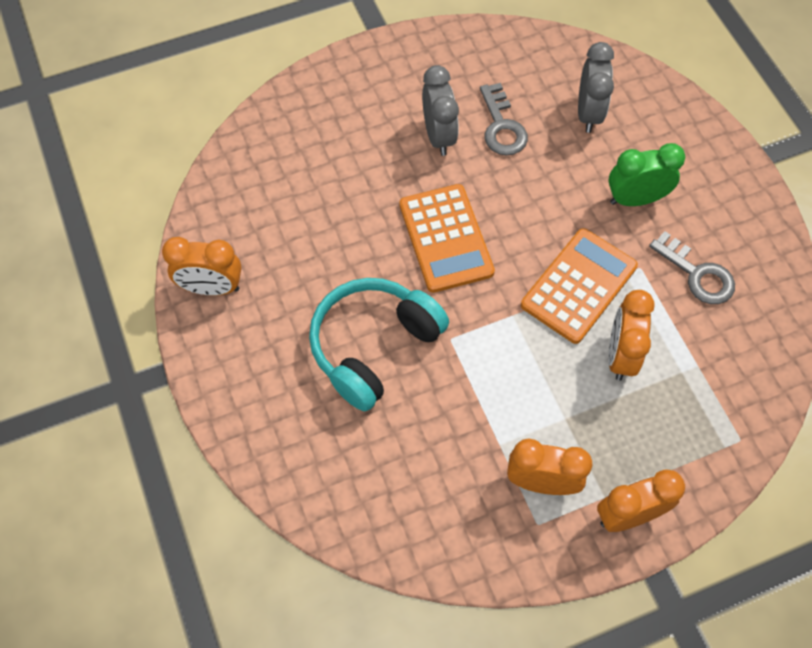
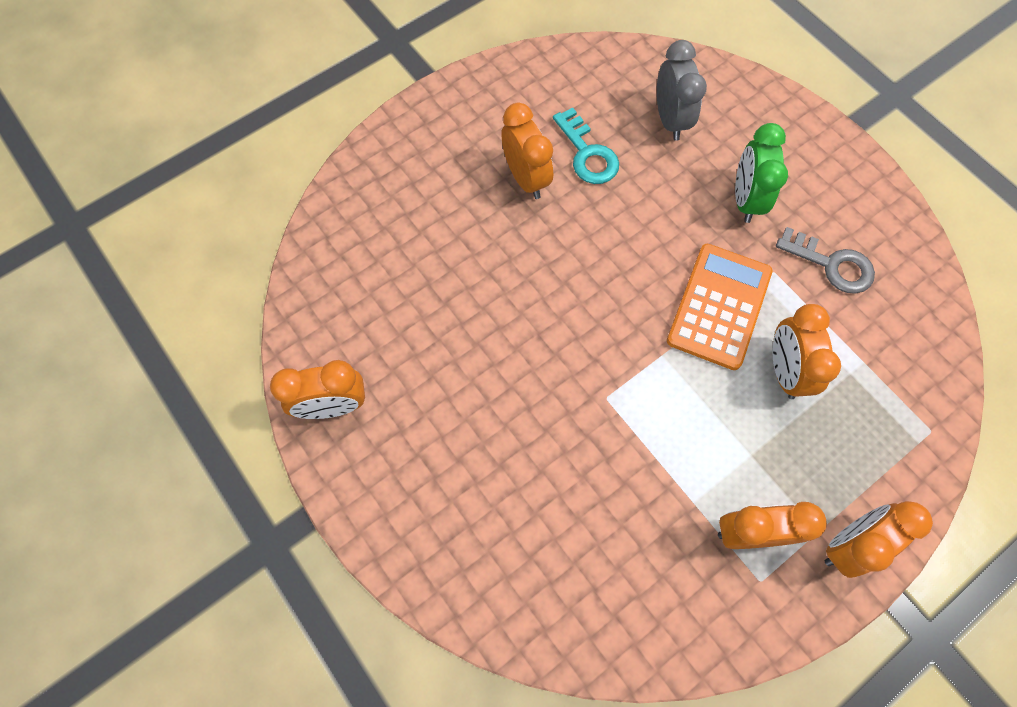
camera: 15 degrees left, 5 degrees up
turquoise headphones [309,278,449,411] -> none
orange calculator [400,184,495,293] -> none
grey clock [422,65,459,156] -> orange clock [501,103,553,199]
grey key [480,83,528,156] -> turquoise key [553,107,619,184]
green clock [609,143,685,206] -> green clock turned 60 degrees counterclockwise [735,123,788,223]

